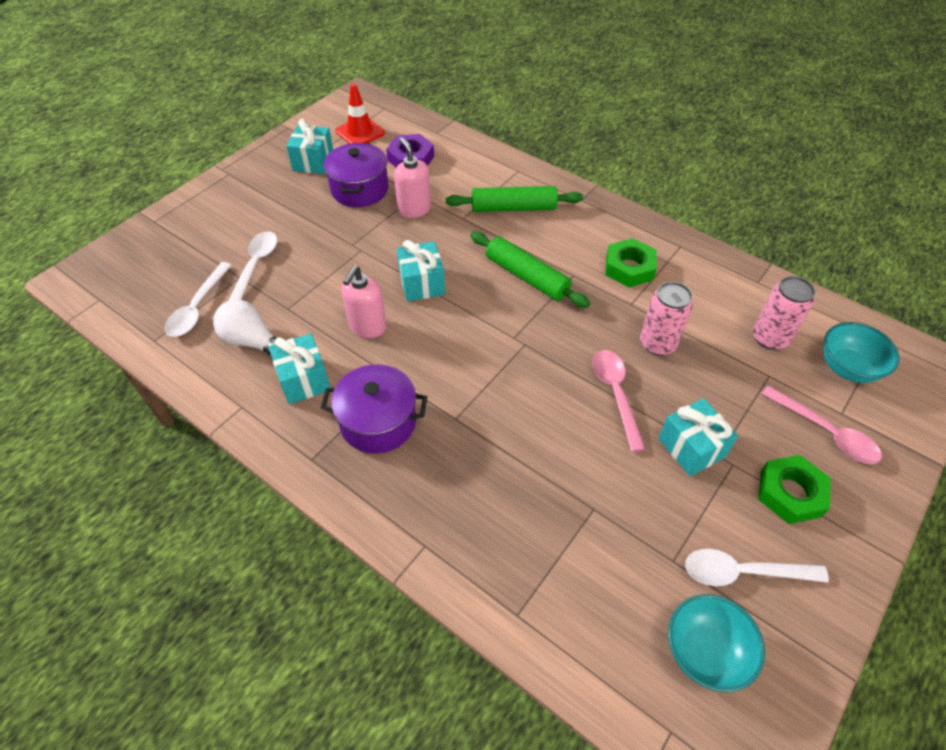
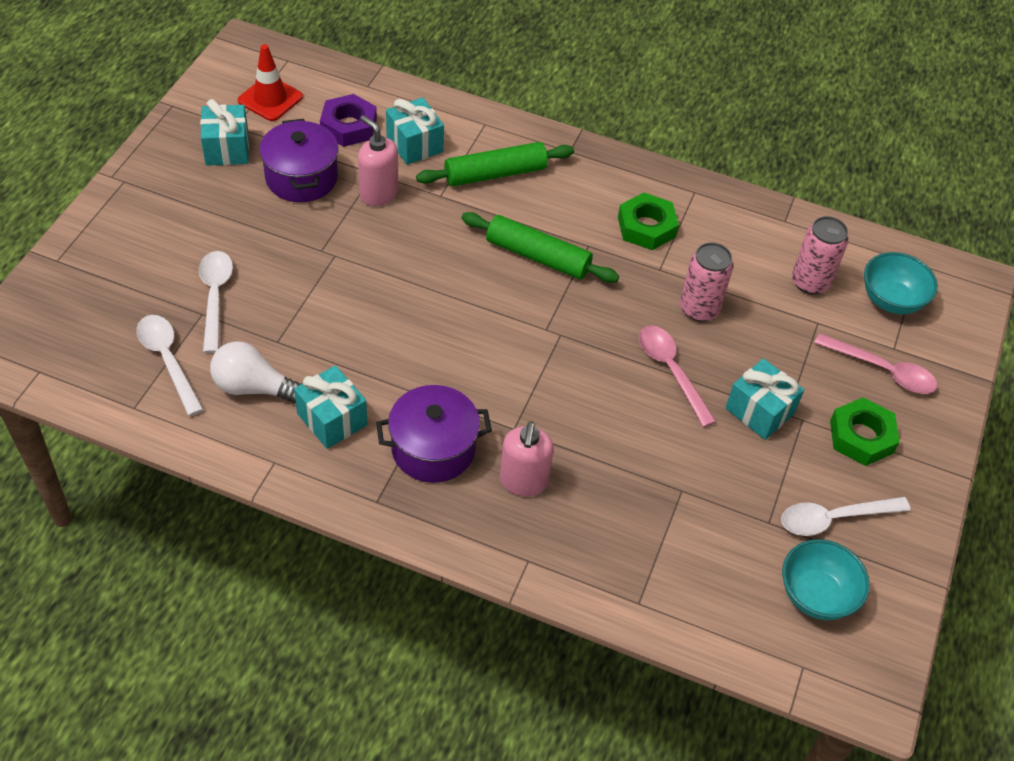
camera: 20 degrees left, 0 degrees up
white spoon [164,262,232,337] -> white spoon turned 150 degrees clockwise [136,315,204,416]
pink soap dispenser [341,266,387,338] -> pink soap dispenser moved to [500,421,554,496]
turquoise gift [397,240,445,301] -> turquoise gift moved to [386,97,444,165]

